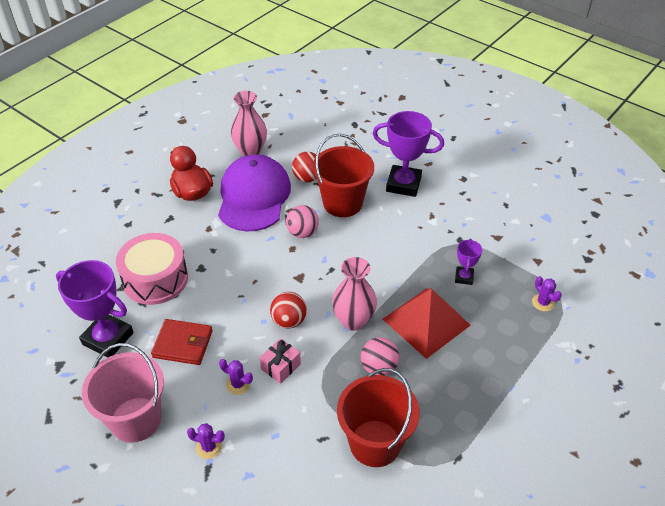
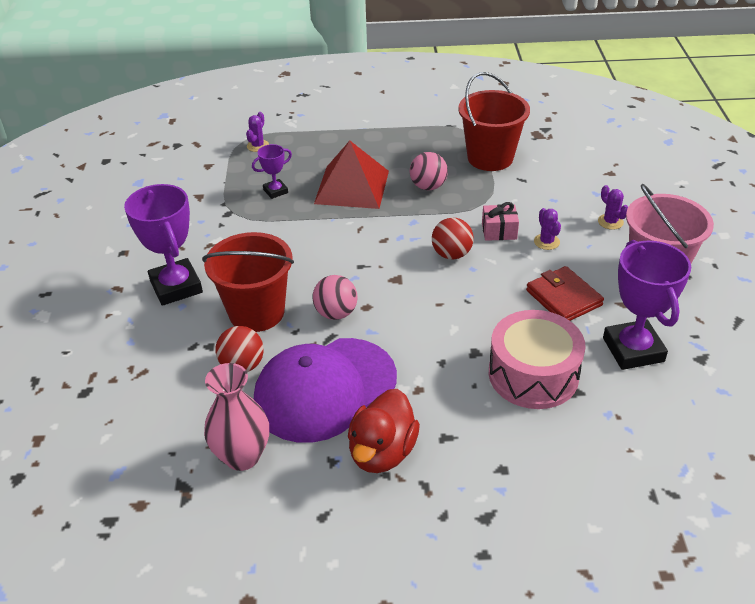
camera: 130 degrees left, 5 degrees down
pink vase [332,257,377,331] -> none

